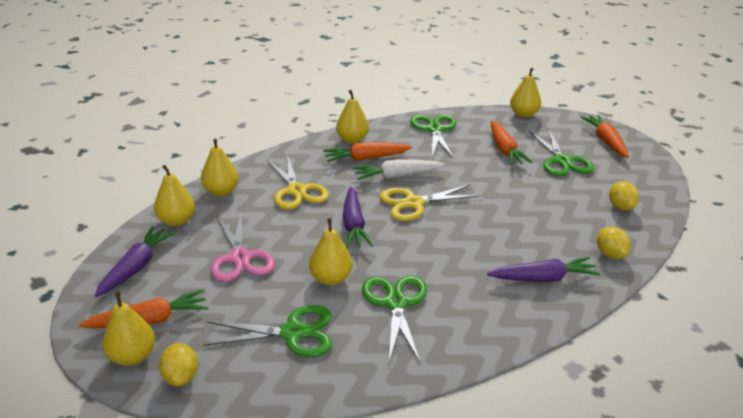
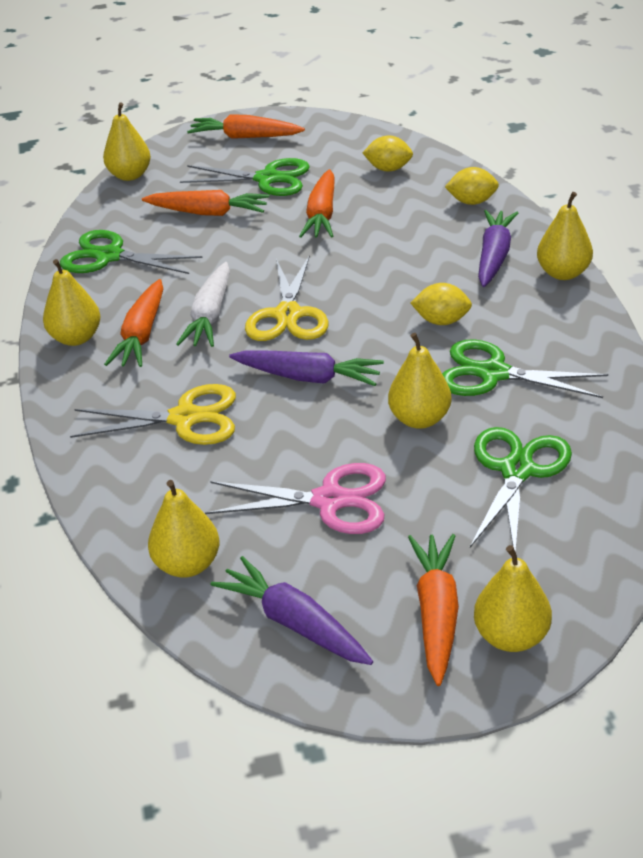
camera: 65 degrees left, 5 degrees up
yellow lemon [159,343,198,386] -> yellow lemon moved to [411,283,472,325]
yellow pear [201,139,239,196] -> yellow pear moved to [537,192,593,280]
none -> orange carrot [299,169,335,238]

